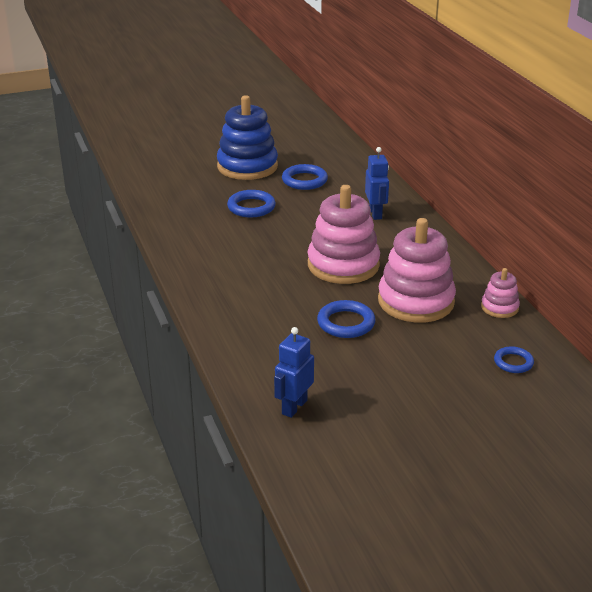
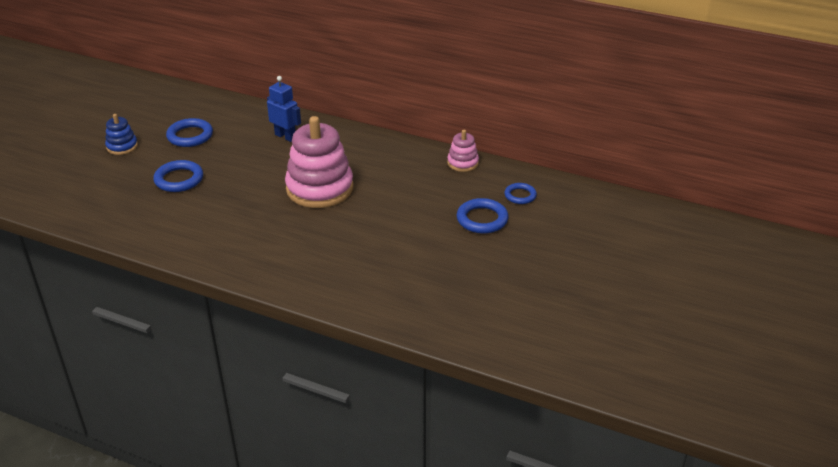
camera: 45 degrees left, 5 degrees up
blue stacking toy [217,95,278,180] -> blue stacking toy [105,114,138,155], size x0.49
blue robot [274,327,314,418] -> none
blue ring [317,300,376,338] -> blue ring moved to [457,198,509,234]
pink stacking toy [378,218,456,323] -> none

